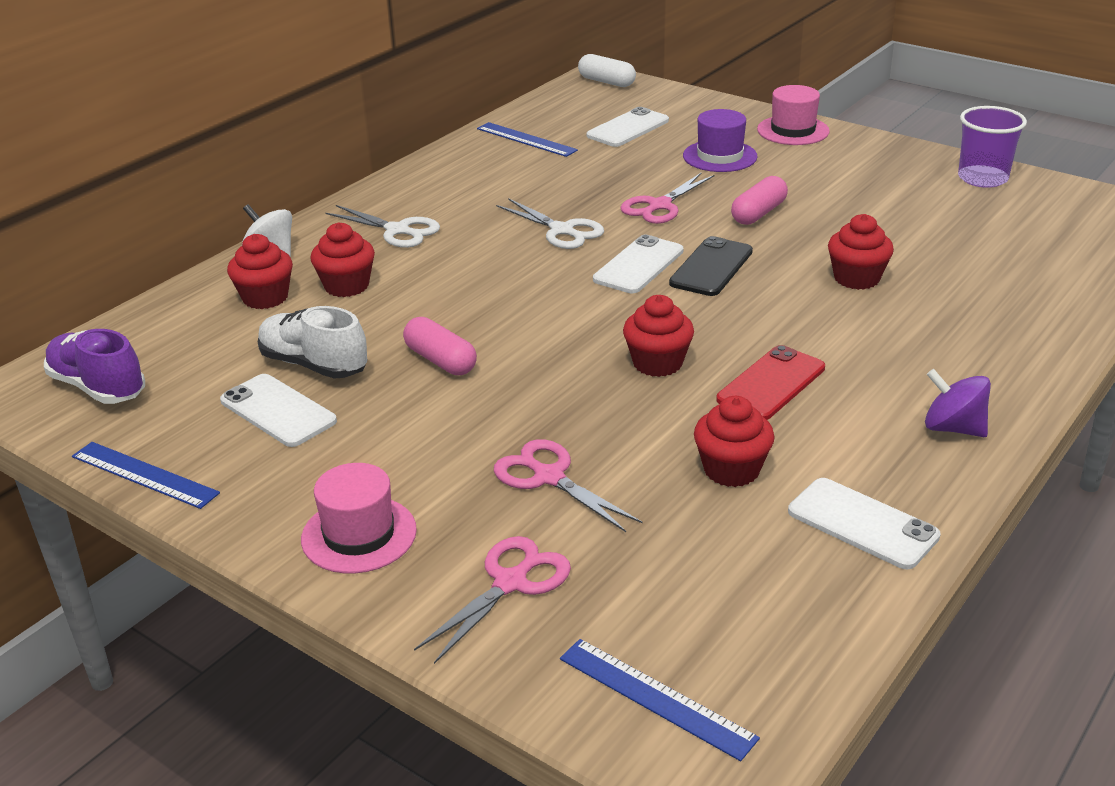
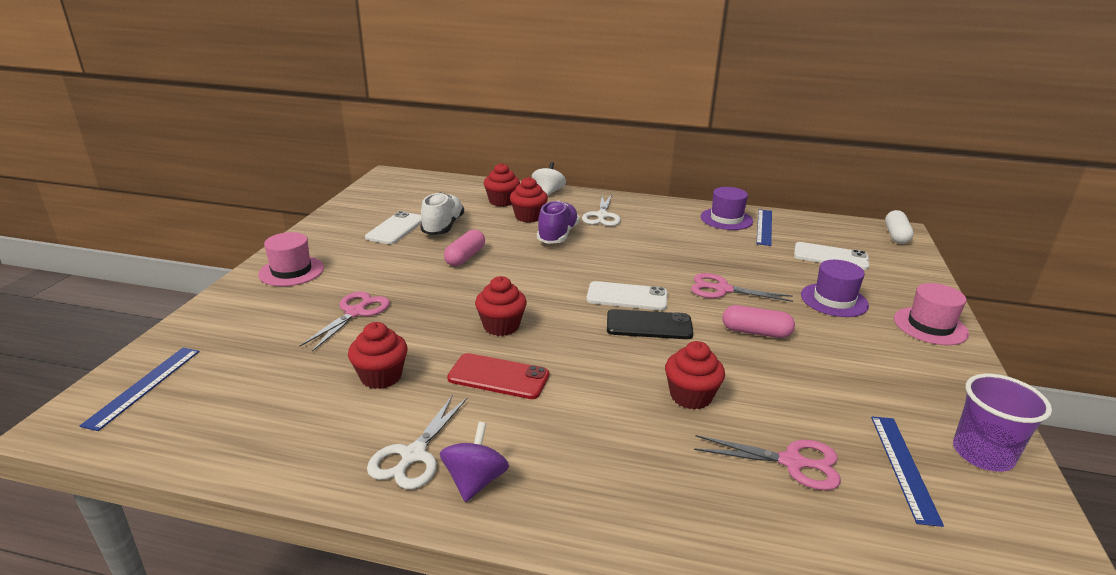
camera: 65 degrees right, 5 degrees down
purple shoe [44,329,145,404] -> purple shoe moved to [537,200,579,244]
blue ruler [72,442,220,509] -> blue ruler moved to [871,416,944,527]
pink scissors [414,536,571,664] -> pink scissors moved to [694,435,841,490]
white scissors [496,198,604,249] -> white scissors moved to [367,395,468,489]
white phone [788,478,941,569] -> none
none -> purple hat [700,187,753,230]

